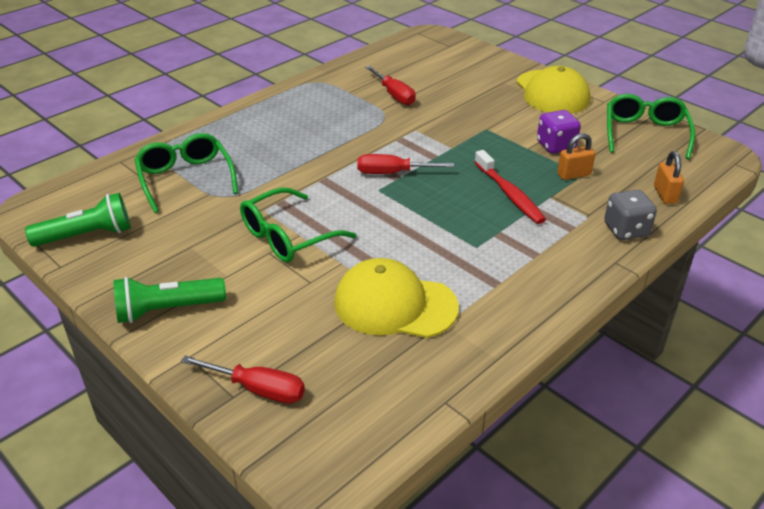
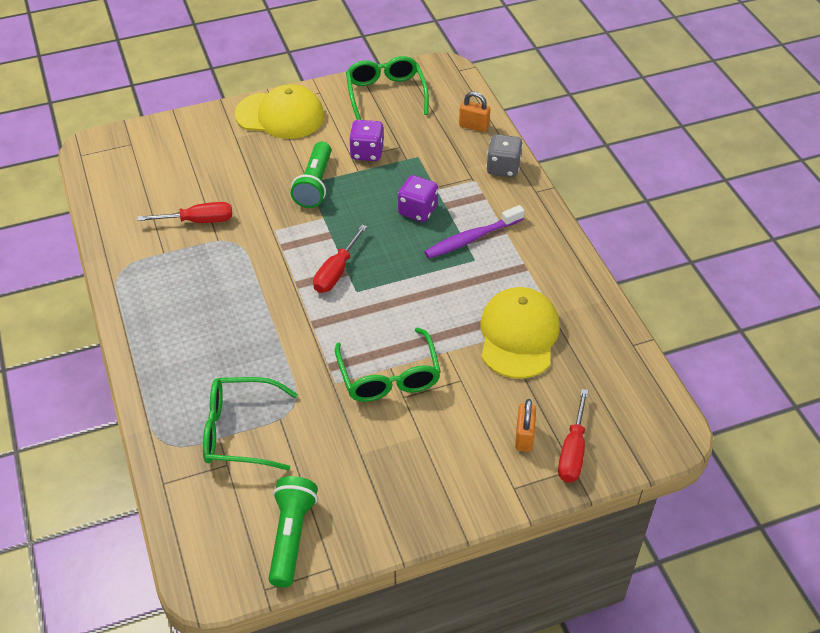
camera: 65 degrees left, 10 degrees up
green flashlight [113,277,226,323] -> green flashlight moved to [291,141,331,208]
red screwdriver [181,355,305,403] -> red screwdriver turned 150 degrees clockwise [558,389,589,483]
yellow cap [334,258,459,338] -> yellow cap turned 150 degrees clockwise [480,287,560,379]
red toothbrush [475,150,546,224] -> purple dice [398,175,438,222]
orange padlock [557,133,595,180] -> orange padlock moved to [515,399,536,452]
green glasses [607,94,695,159] -> green glasses turned 45 degrees clockwise [346,56,429,120]
none -> purple toothbrush [424,205,525,259]

